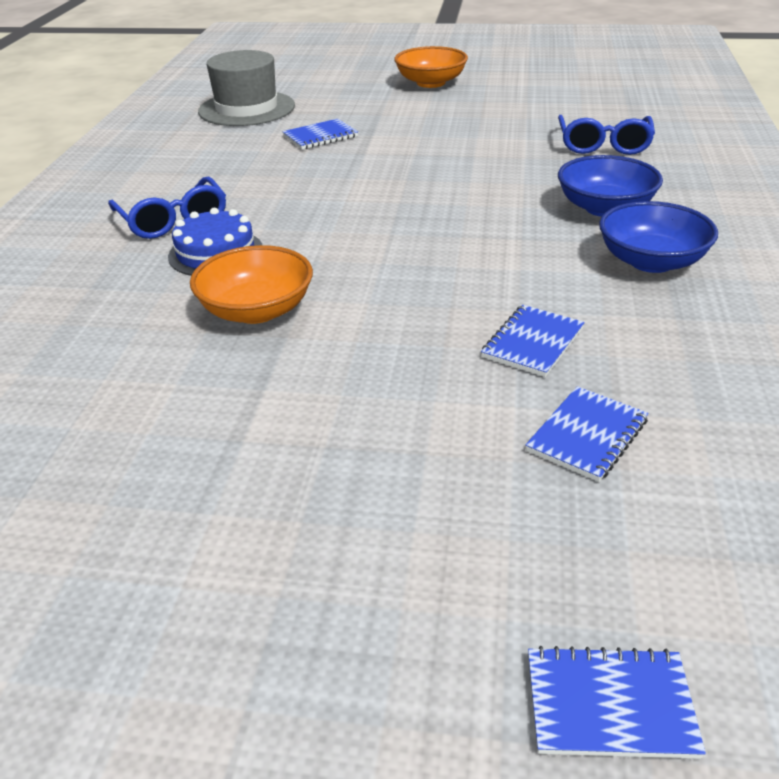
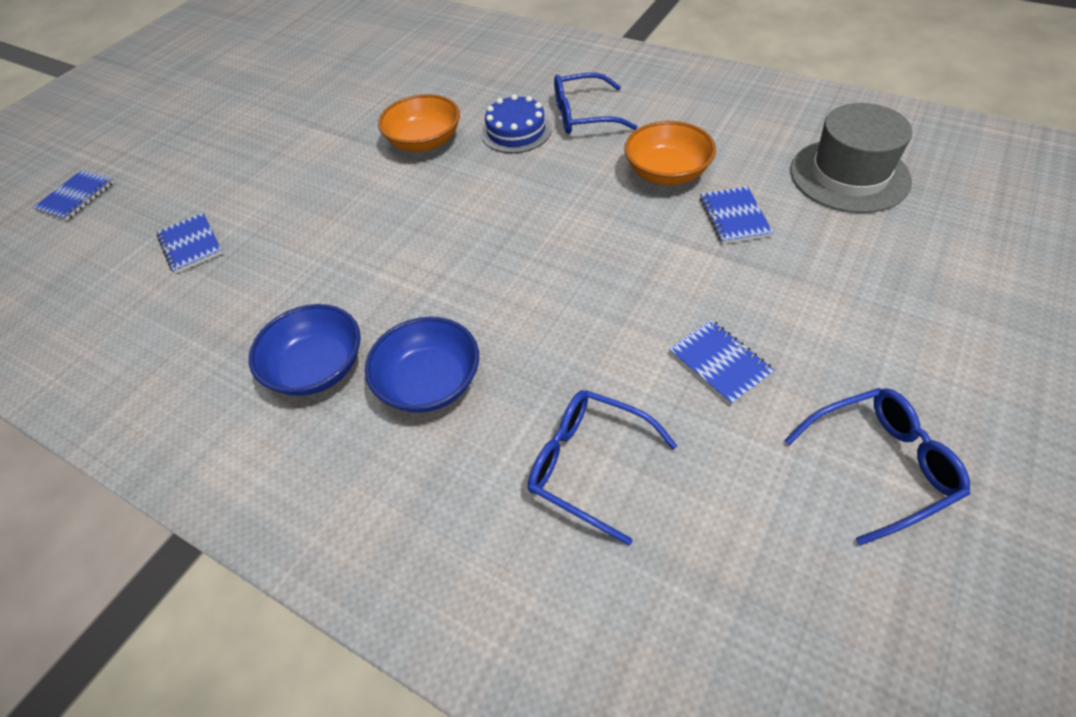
camera: 115 degrees right, 15 degrees up
orange bowl [394,46,468,88] -> orange bowl moved to [624,121,716,185]
blue notebook [481,305,585,377] -> blue notebook moved to [669,320,775,405]
none -> blue glasses [784,388,970,545]

